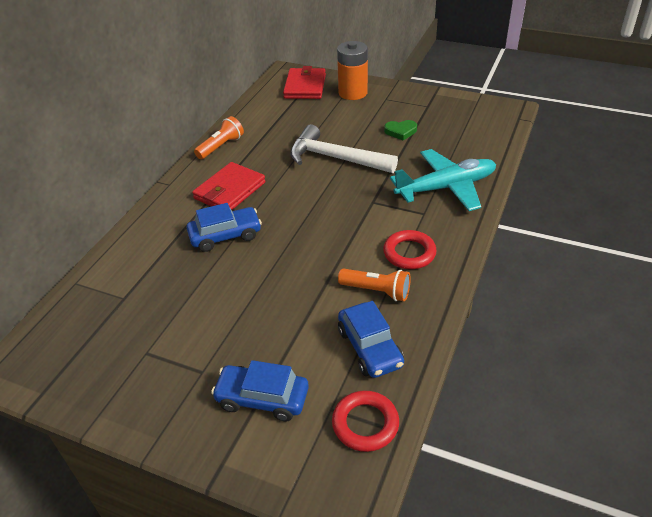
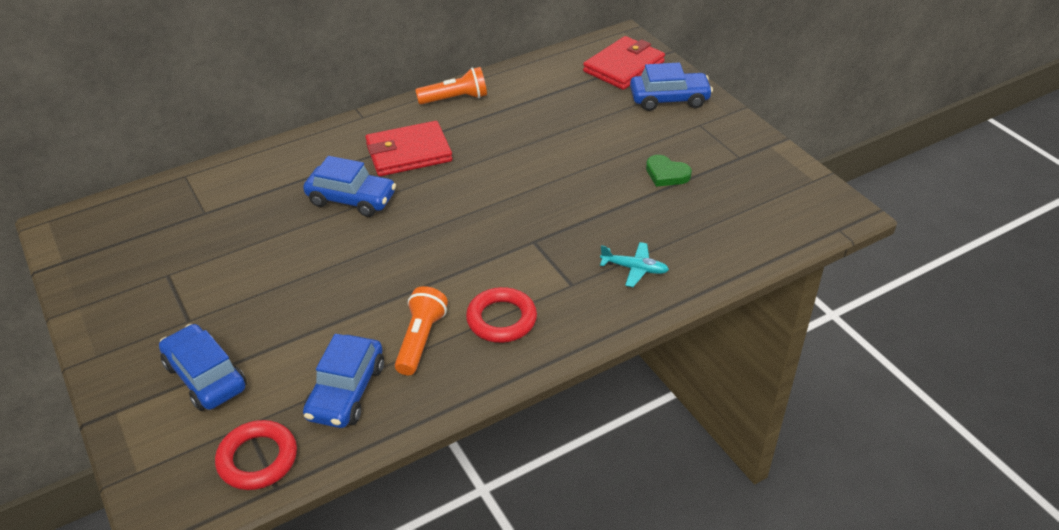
camera: 35 degrees right, 0 degrees up
white hammer [290,124,398,173] -> none
orange battery [337,41,368,100] -> blue car [630,63,713,111]
orange flashlight [338,268,411,301] -> orange flashlight turned 135 degrees counterclockwise [395,286,448,375]
turquoise plane [390,149,496,211] -> turquoise plane [600,242,669,287], size x0.44

